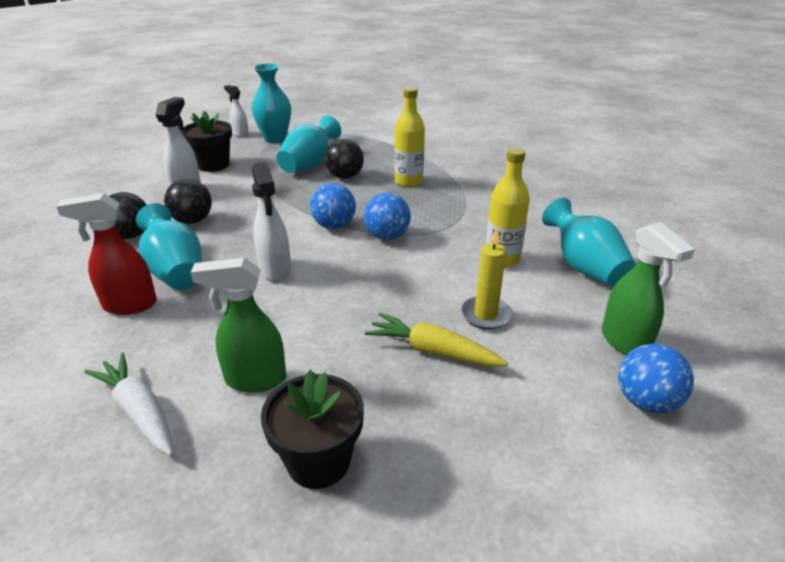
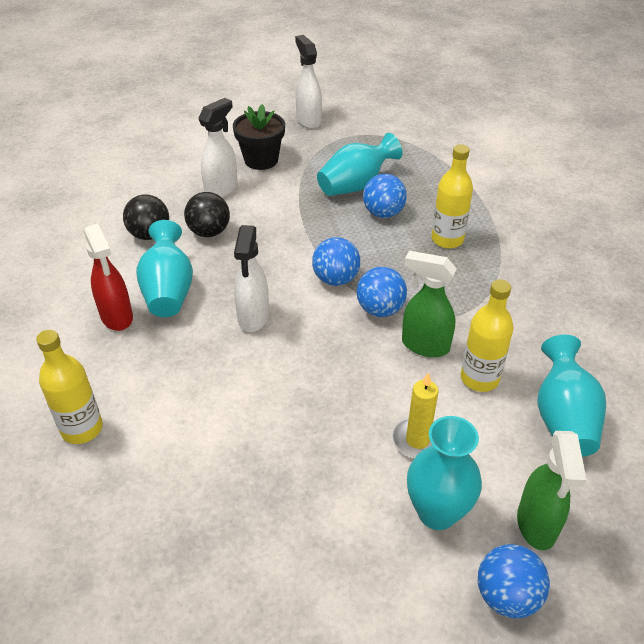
camera: 25 degrees right, 10 degrees up
red spray bottle [57,193,157,315] -> red spray bottle turned 135 degrees counterclockwise [84,224,133,331]
white carrot [84,353,173,456] -> yellow bottle [36,330,103,444]
green spray bottle [190,257,286,393] -> green spray bottle moved to [402,251,457,357]
white spray bottle [224,85,249,137] -> white spray bottle [295,35,322,129], size x1.54
turquoise vase [251,63,291,143] -> turquoise vase moved to [407,416,482,530]
black flower pot [261,370,364,489] -> none
black ball [324,139,364,179] -> blue ball [363,174,407,218]
yellow carrot [365,313,508,367] -> none

